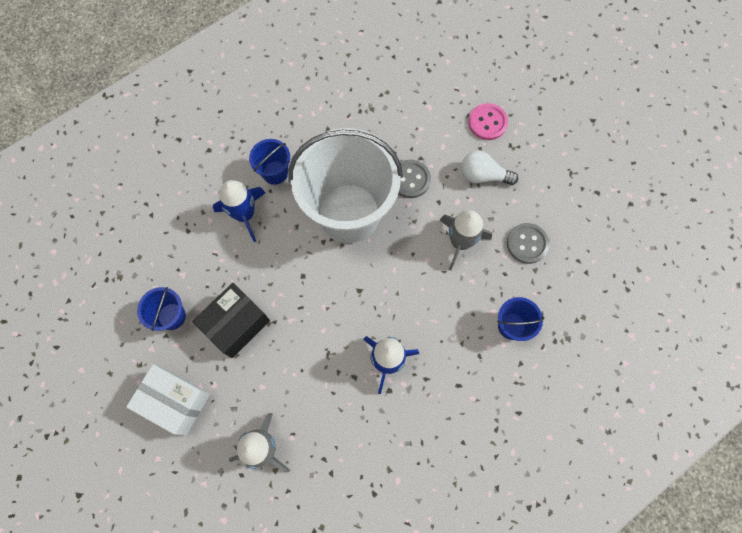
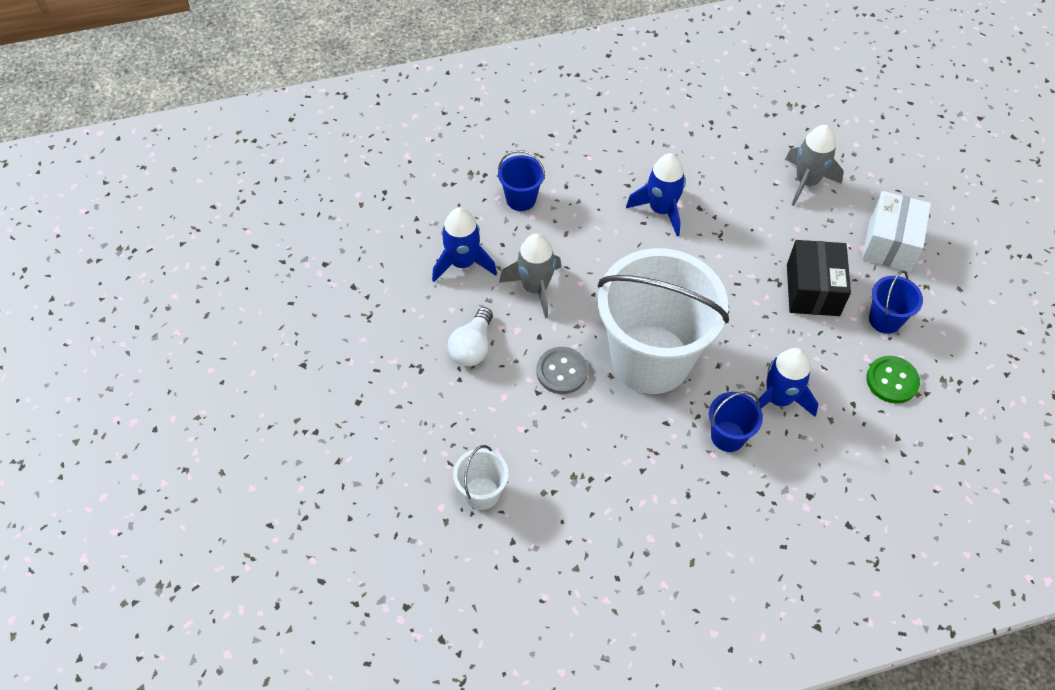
camera: 160 degrees left, 15 degrees down
white box [126,364,210,435] -> white box turned 60 degrees clockwise [862,191,931,272]
black box [192,283,270,358] -> black box turned 60 degrees counterclockwise [787,240,851,316]
white light bulb [461,151,518,185] -> white light bulb turned 75 degrees clockwise [448,307,493,366]
pink button [469,103,508,140] -> none
grey button [507,223,549,264] -> blue rocket [432,208,497,282]
none -> white bucket [453,445,509,510]
none -> green button [866,356,920,404]

